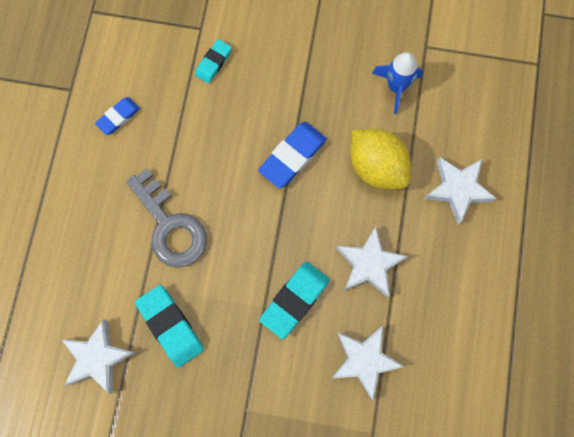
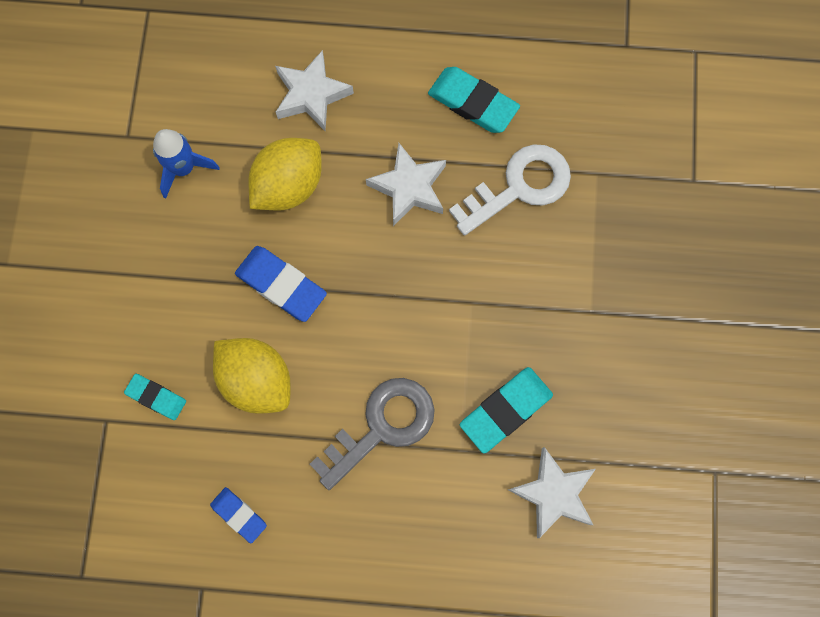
camera: 95 degrees left, 0 degrees up
turquoise eraser [259,262,330,339] -> turquoise eraser moved to [428,67,520,133]
white star [332,326,404,400] -> white key [449,144,571,236]
none -> yellow lemon [213,338,291,414]

